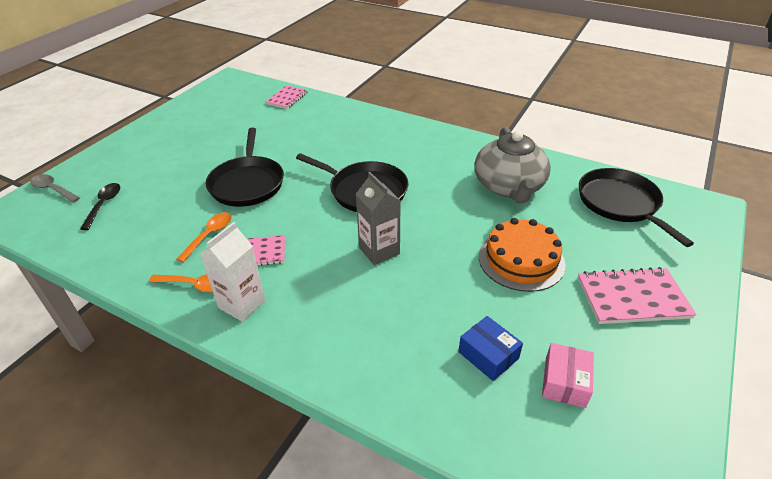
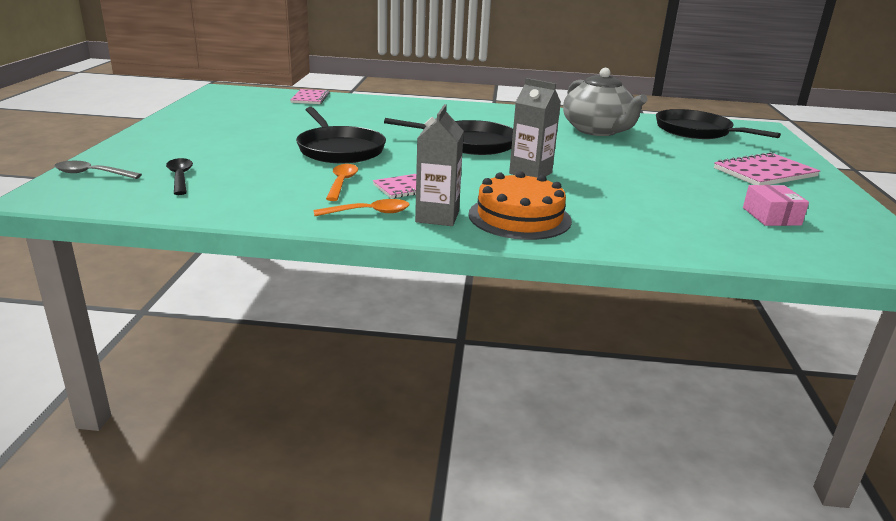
camera: 25 degrees left, 15 degrees down
white carton [200,222,266,322] -> grey carton [415,104,464,226]
blue box [458,316,523,381] -> none
orange cake [479,218,566,292] -> orange cake moved to [468,171,572,240]

